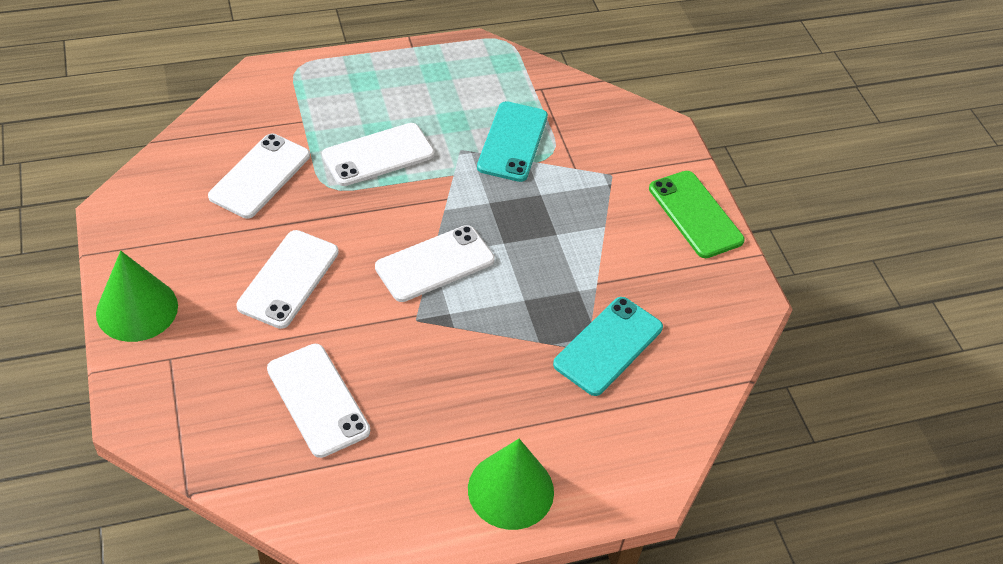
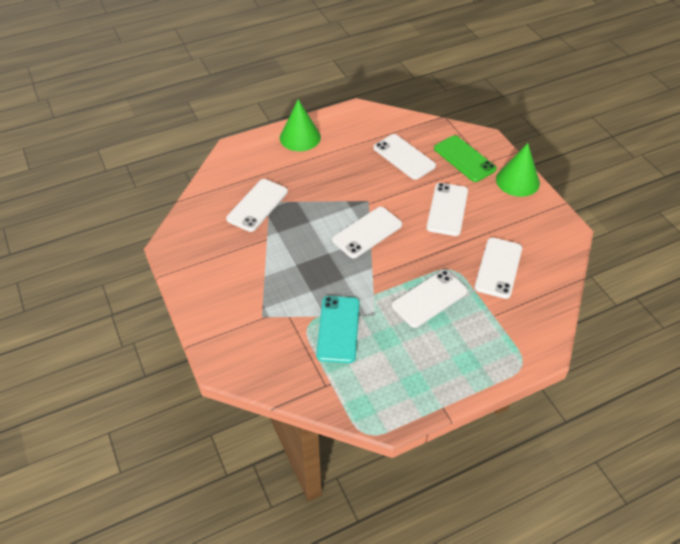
camera: 175 degrees right, 0 degrees up
turquoise phone [553,297,663,396] -> white phone [226,179,288,232]
green phone [649,171,745,258] -> green phone moved to [434,135,497,182]

